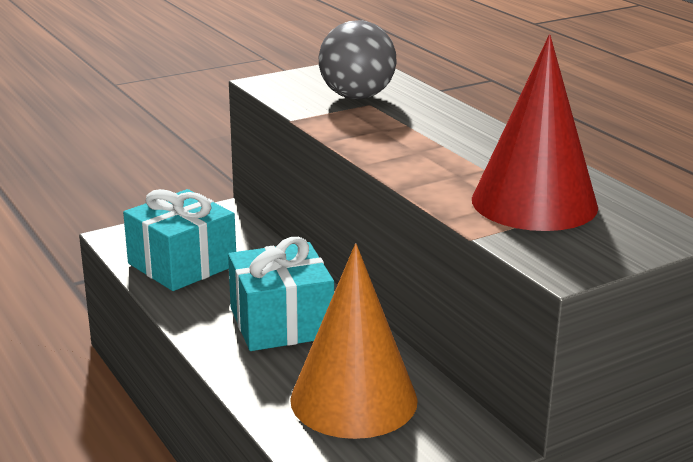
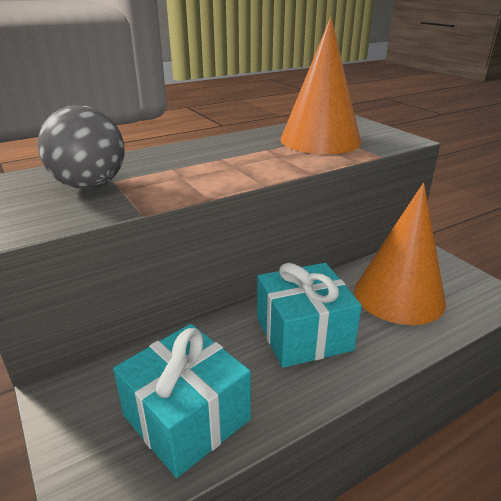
camera: 90 degrees left, 5 degrees up
red cone [472,35,598,231] -> orange cone [281,17,361,154]

